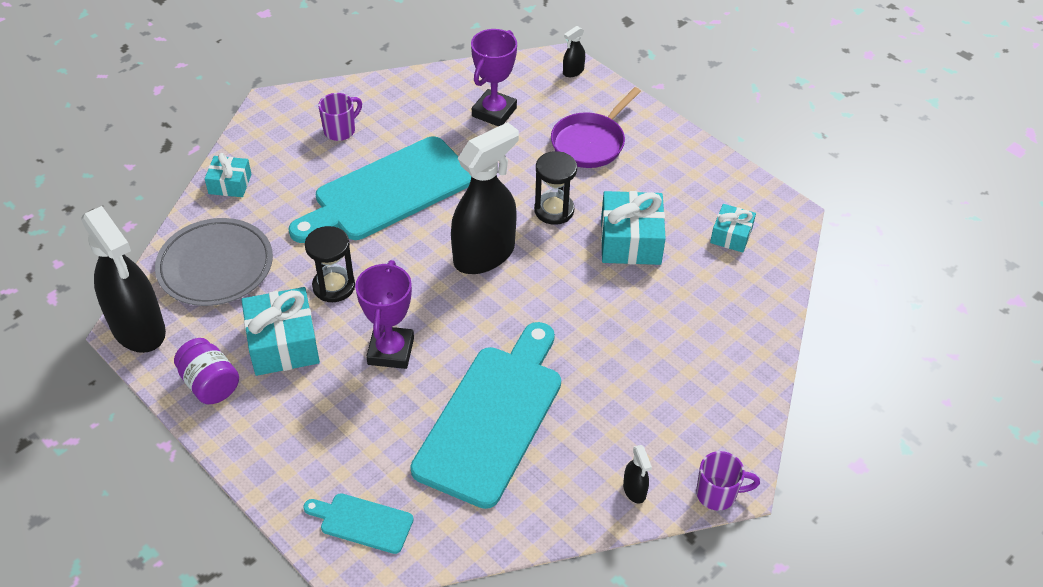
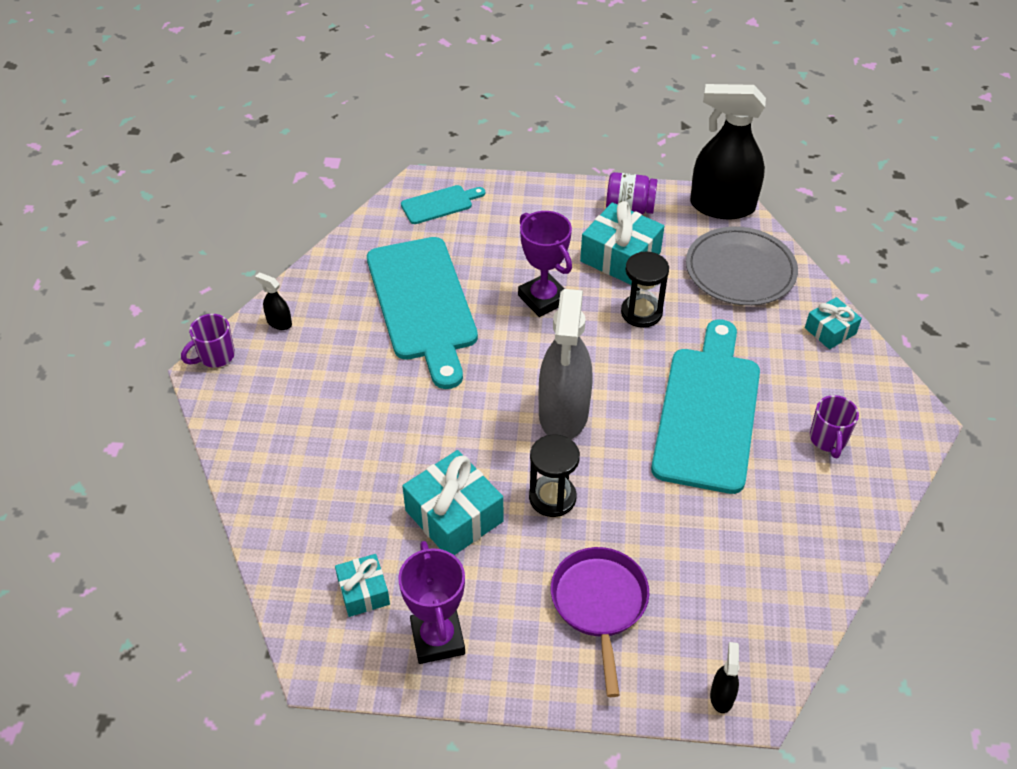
camera: 140 degrees right, 0 degrees up
black spray bottle [451,122,519,274] -> grey spray bottle [539,289,592,439]
purple trophy [471,29,517,126] -> purple trophy moved to [398,541,465,664]

